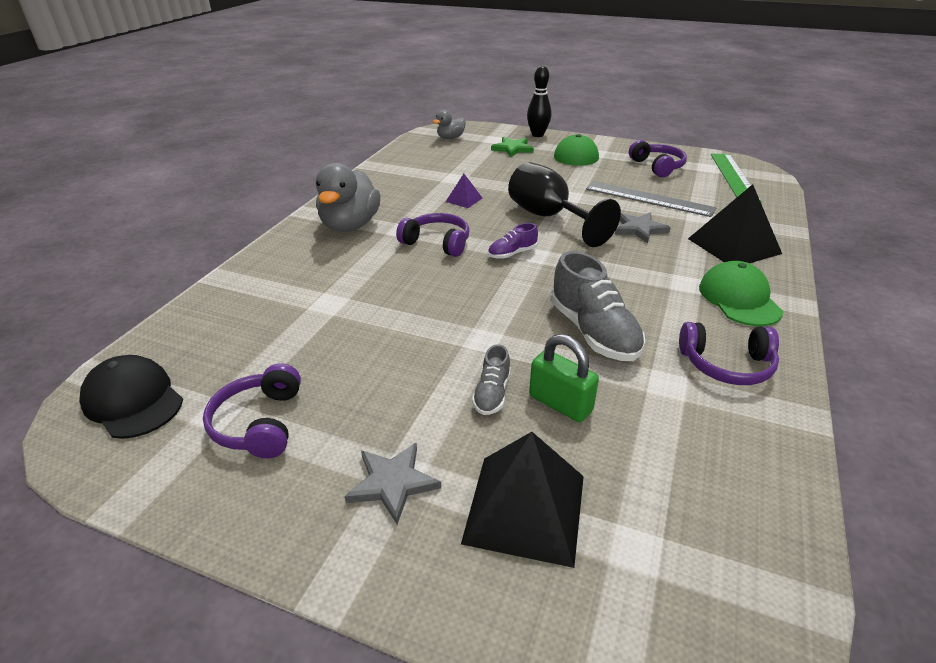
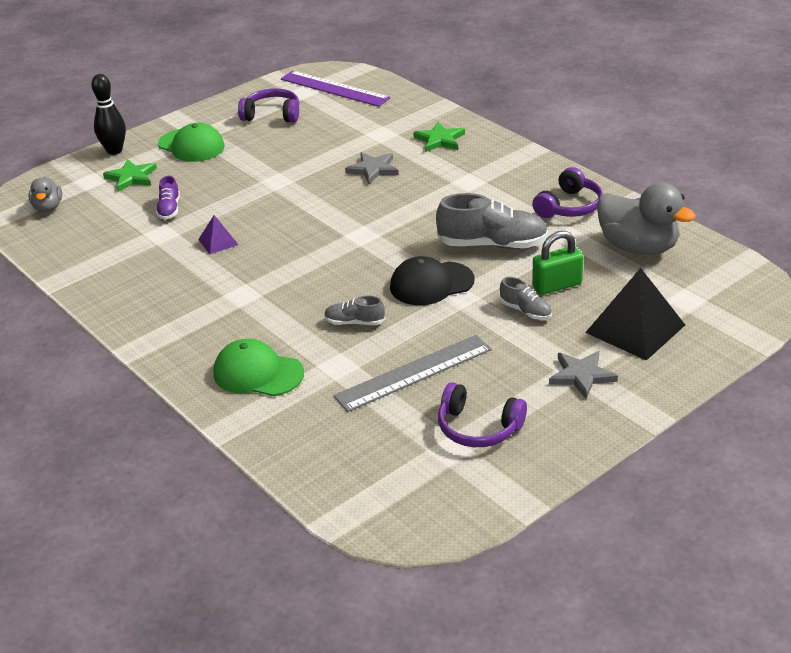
camera: 60 degrees left, 0 degrees up
black cap [79,355,183,439] -> black cap moved to [390,256,475,305]
grey duck [316,163,380,232] -> grey duck moved to [597,182,696,255]
purple headphones [396,213,470,257] -> none
purple shoe [488,223,538,259] -> purple shoe moved to [156,176,180,219]
black goblet [508,162,621,247] -> none
grey ruler [586,181,716,217] -> grey ruler moved to [333,335,492,412]
black pyramid [688,184,782,263] -> green star [413,122,465,152]
green cap [699,261,783,326] -> green cap moved to [213,339,304,396]
green ruler [711,154,762,203] -> purple ruler [281,71,391,107]
none -> grey shoe [324,295,385,325]

